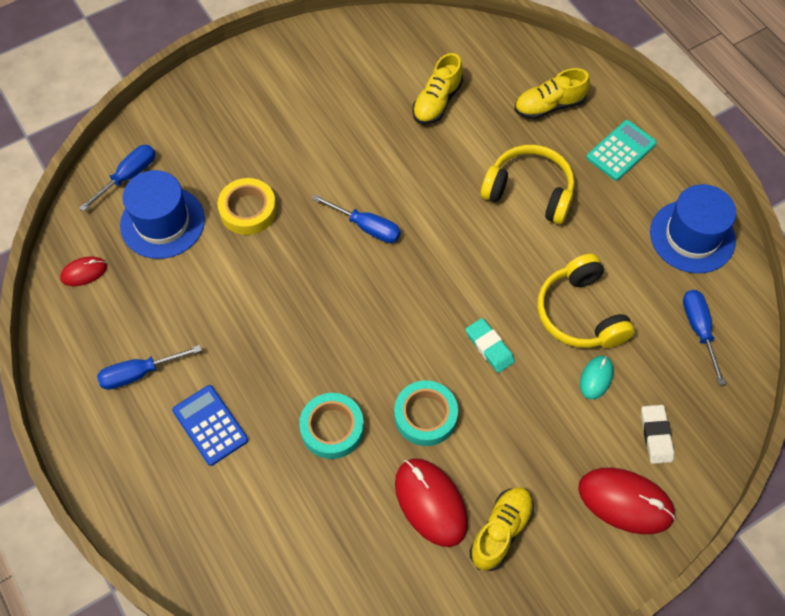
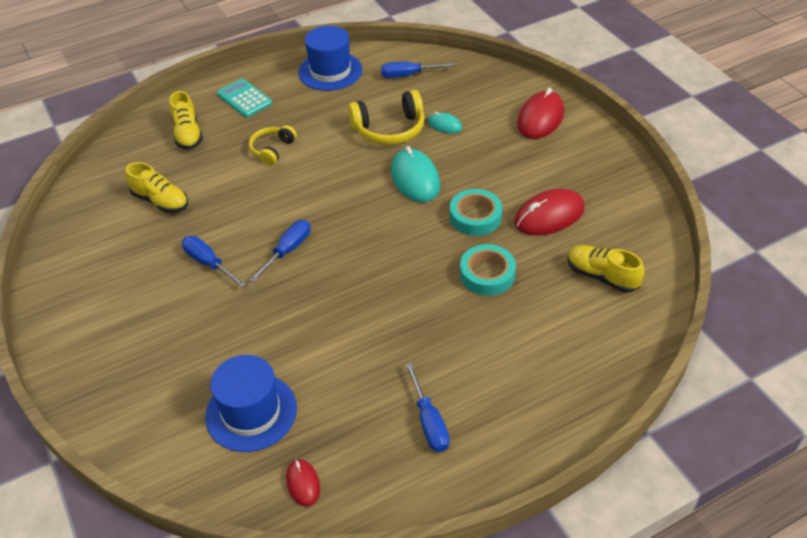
camera: 85 degrees left, 15 degrees down
blue screwdriver [79,145,155,212] -> blue screwdriver moved to [182,236,246,287]
blue calculator [172,385,248,466] -> none
yellow tape [217,178,277,235] -> none
turquoise eraser [466,318,515,373] -> turquoise mouse [391,146,440,202]
yellow shoe [469,487,534,571] -> yellow shoe moved to [567,245,644,293]
yellow headphones [481,145,575,224] -> yellow headphones [249,125,297,165], size x0.62
white eraser [641,405,674,464] -> none

